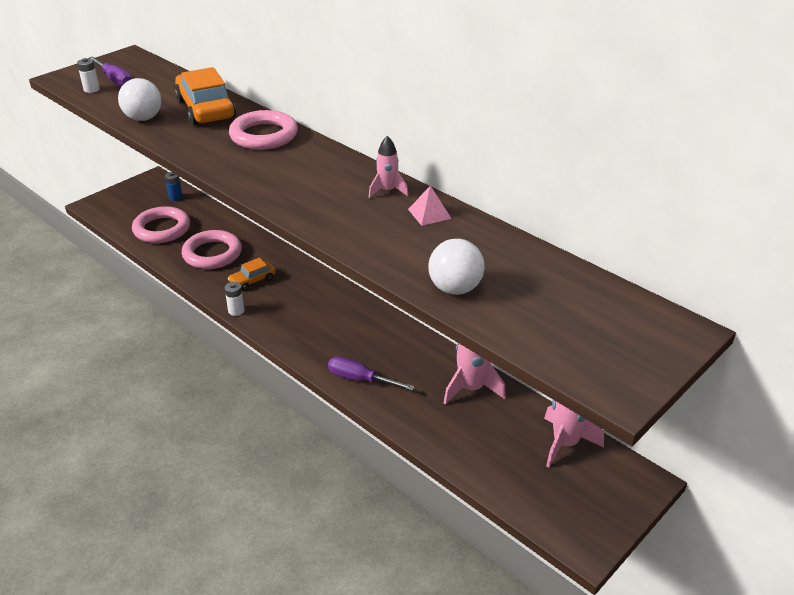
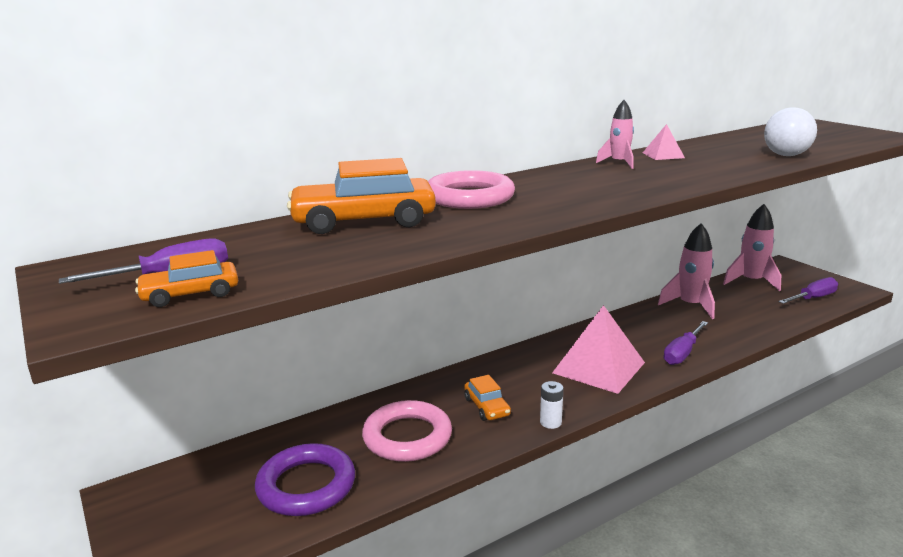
camera: 75 degrees left, 15 degrees down
white battery [77,58,100,93] -> orange car [135,250,238,307]
white ball [118,78,161,121] -> none
pink ring [132,206,190,243] -> purple ring [255,443,355,516]
blue battery [165,172,183,201] -> none
none -> pink pyramid [552,305,645,394]
none -> purple screwdriver [779,277,838,304]

